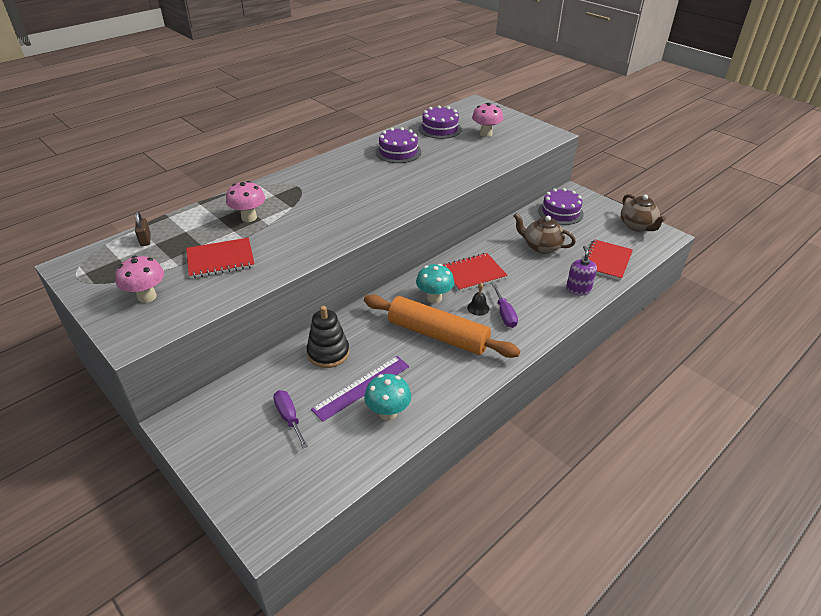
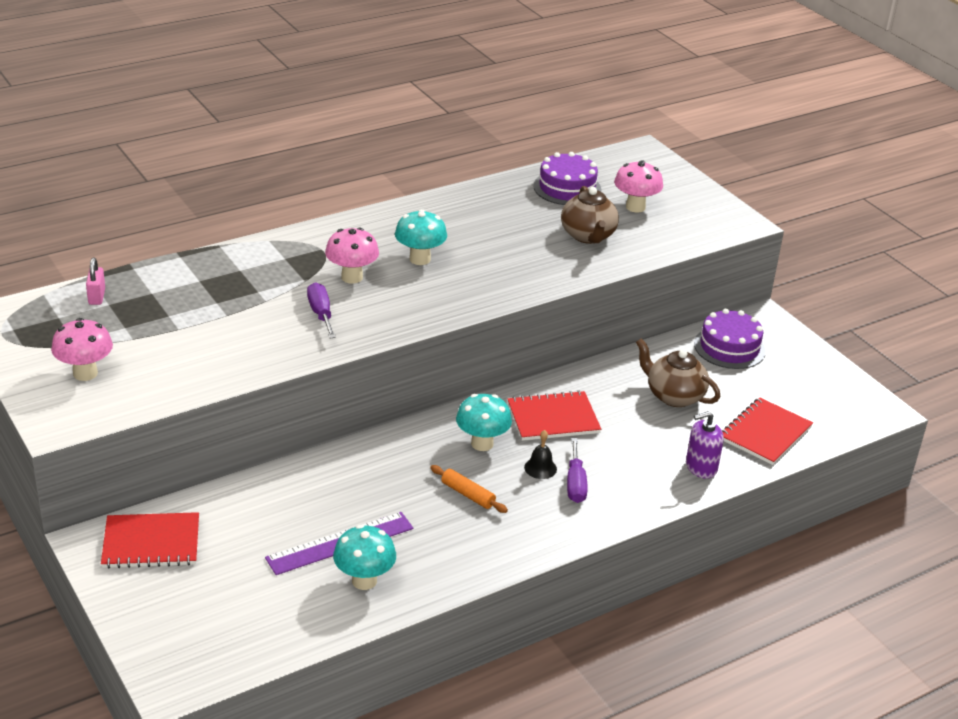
camera: 10 degrees right, 5 degrees down
brown padlock [135,211,151,246] -> pink padlock [86,258,105,305]
red notebook [186,237,255,279] -> red notebook moved to [101,512,199,569]
pink mushroom [226,181,265,222] -> pink mushroom moved to [325,227,379,284]
purple screwdriver [273,390,308,448] -> purple screwdriver moved to [307,282,336,338]
black stacking toy [306,306,349,368] -> none
orange rolling pin [364,295,520,358] -> orange rolling pin [430,465,508,513], size x0.40
purple cake [375,127,421,163] -> none
purple soap dispenser [566,246,597,296] -> purple soap dispenser turned 120 degrees counterclockwise [686,411,724,479]
brown teapot [621,194,666,231] -> brown teapot moved to [561,186,619,244]
none -> turquoise mushroom [395,209,447,265]

